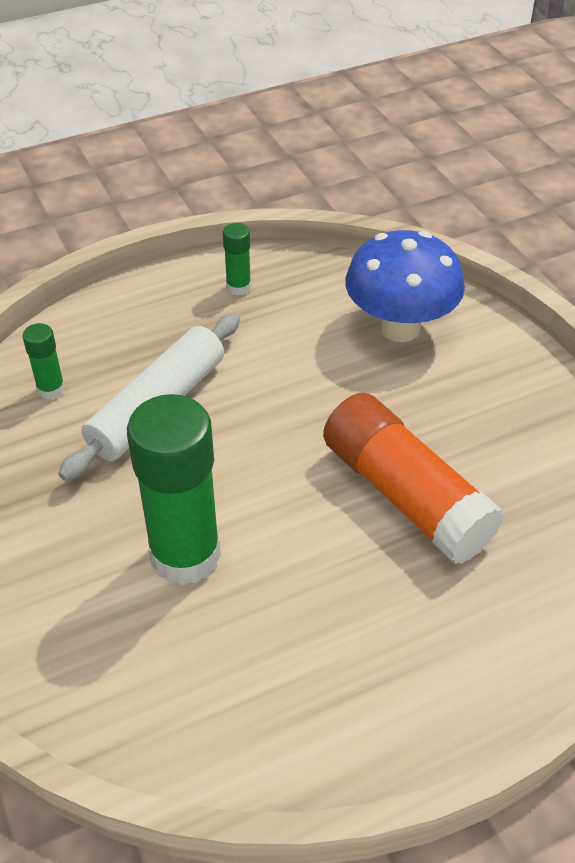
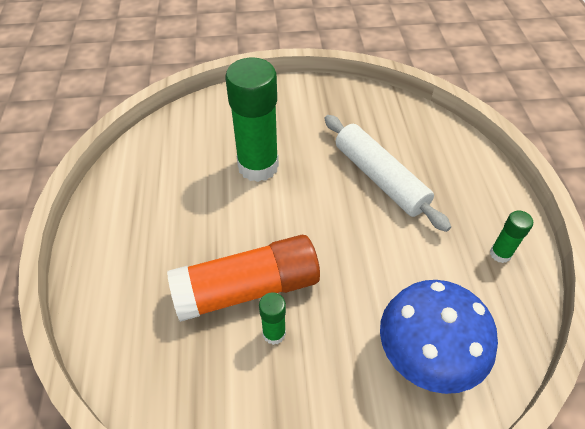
camera: 110 degrees right, 5 degrees up
green glue stick [23,323,65,400] -> green glue stick moved to [259,293,286,345]

